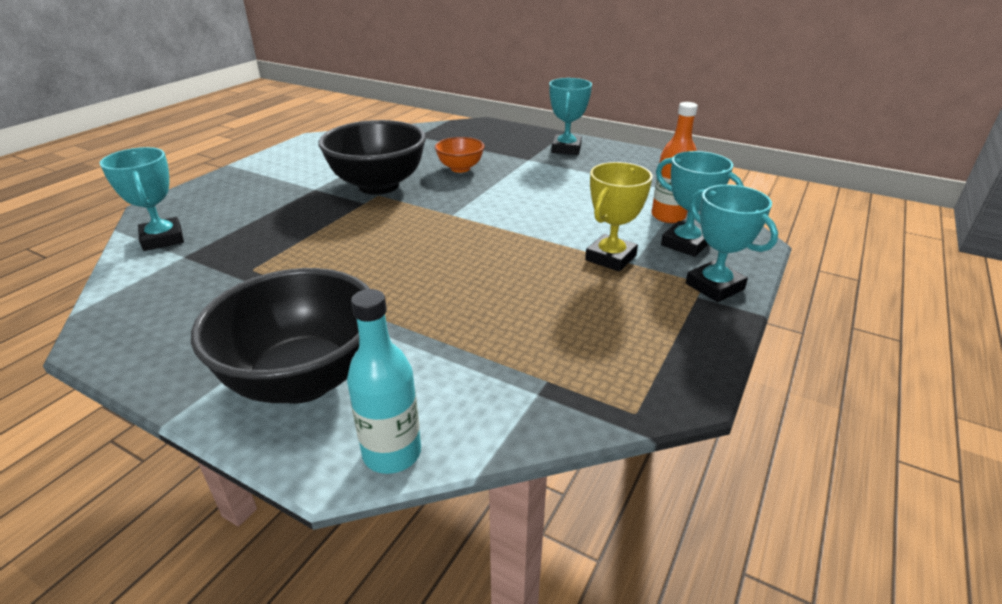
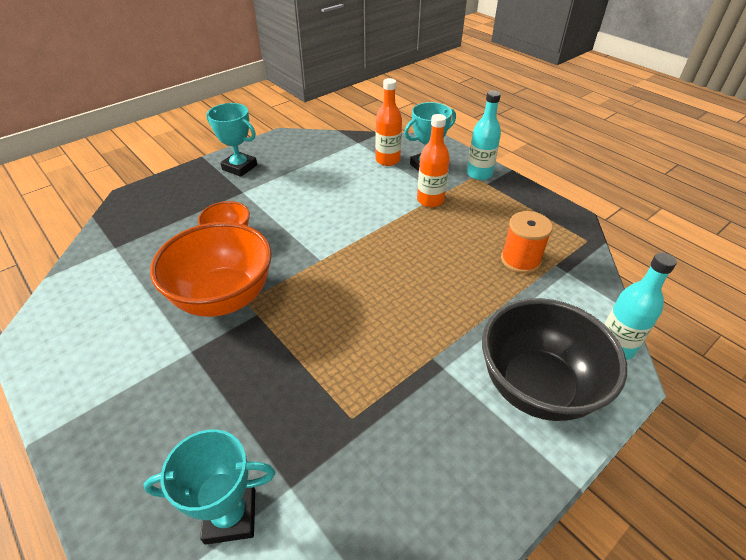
camera: 70 degrees left, 10 degrees up
black bowl [319,120,426,195] -> orange bowl [150,222,272,317]
yellow trophy [585,162,653,272] -> orange bottle [417,114,450,207]
turquoise trophy [686,185,778,302] -> turquoise bottle [467,90,501,180]
none -> orange spool [501,211,553,274]

